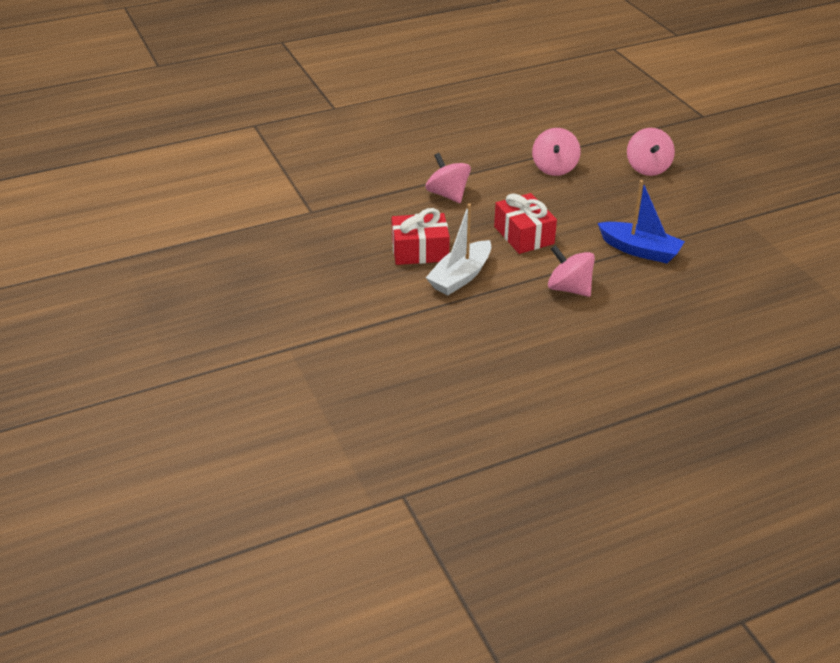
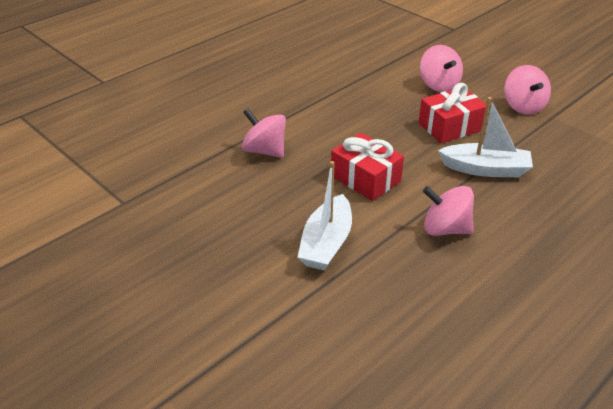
camera: 20 degrees left, 0 degrees up
red gift [392,208,450,265] -> red gift moved to [419,83,486,143]
pink spinning top [532,128,581,176] -> pink spinning top moved to [504,65,551,115]
blue boat [598,180,685,263] -> white boat [438,97,533,177]

